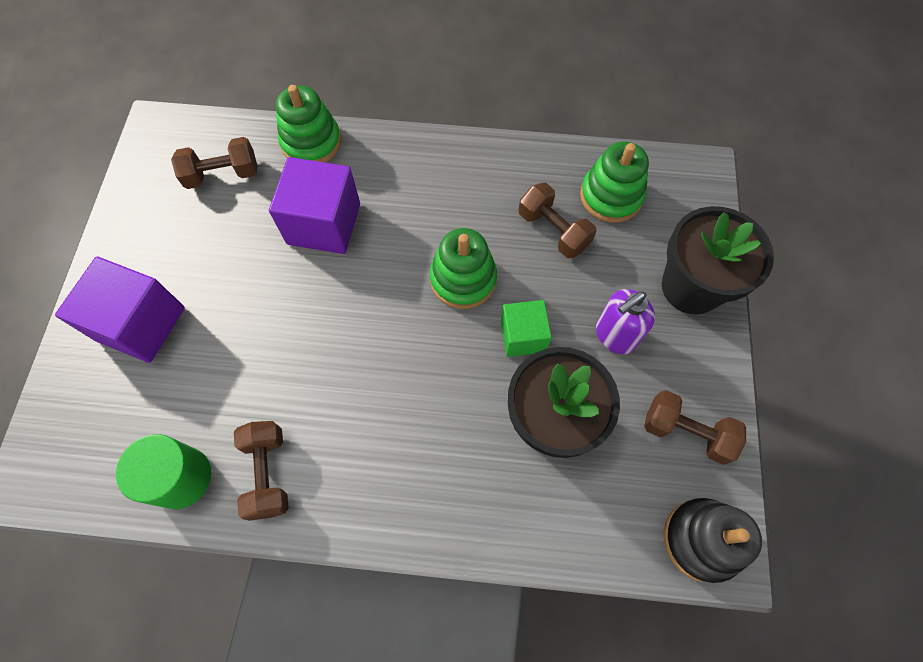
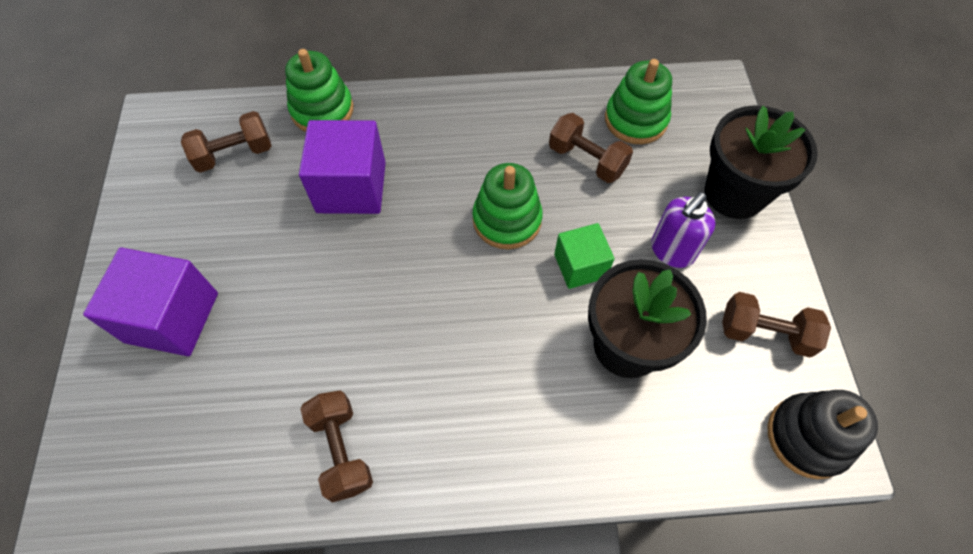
camera: 10 degrees left, 5 degrees down
green cylinder [116,434,211,509] -> none

